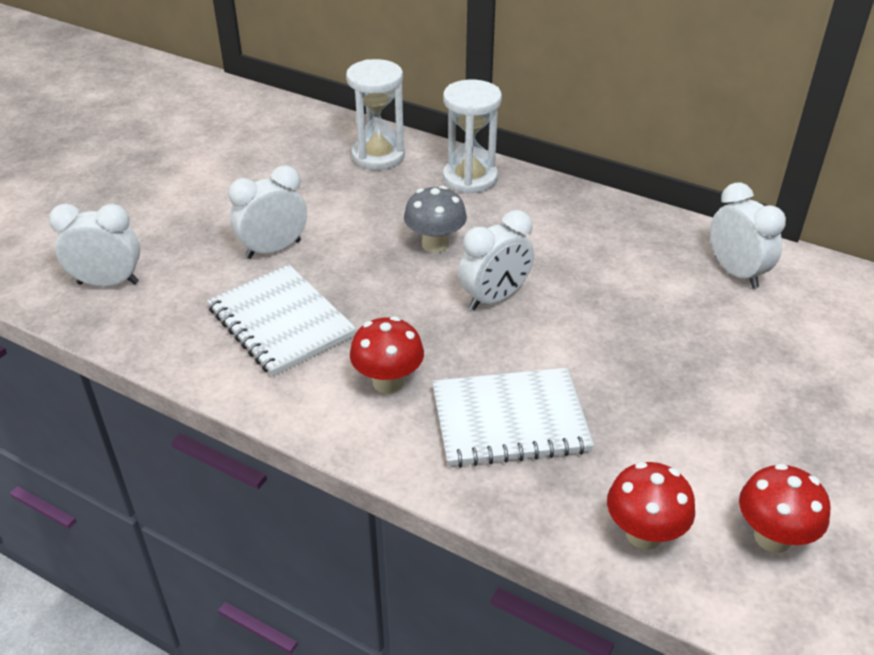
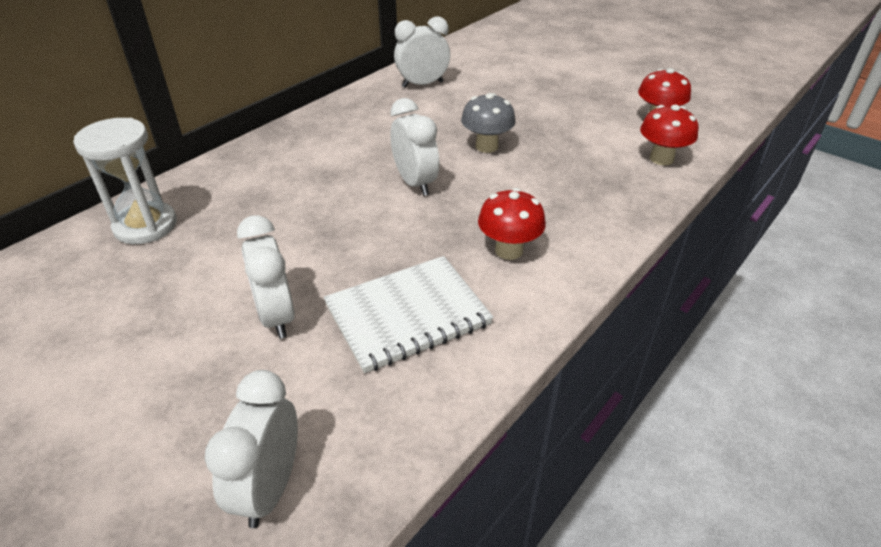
camera: 80 degrees left, 0 degrees up
grey mushroom [404,186,467,253] -> grey mushroom moved to [461,93,516,153]
white notebook [432,368,594,468] -> none
white hourglass [443,80,502,194] -> none

